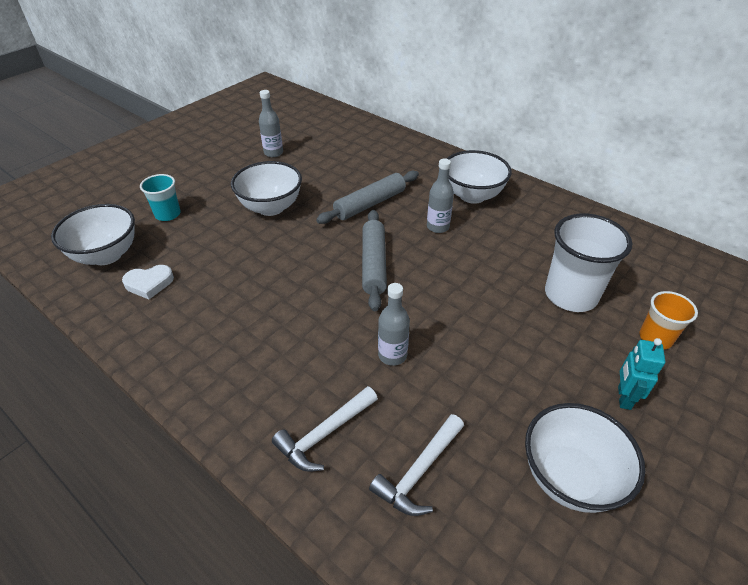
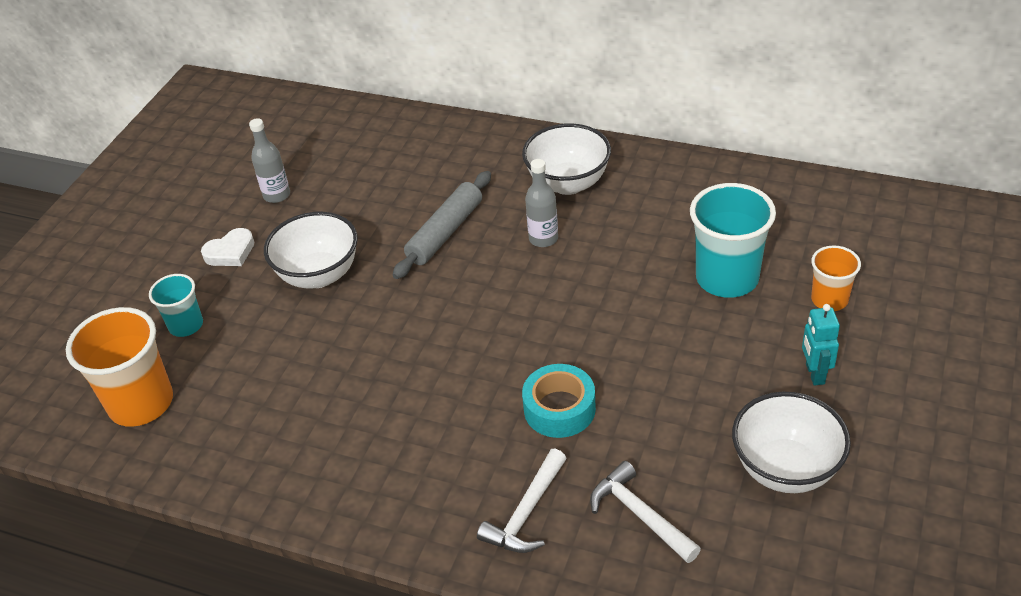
camera: 15 degrees left, 0 degrees up
white bowl [51,204,135,265] -> orange cup [66,307,173,427]
white heart [122,265,174,299] -> white heart moved to [201,228,254,266]
grey rolling pin [362,210,387,311] -> none
white hammer [369,414,464,516] -> white hammer turned 120 degrees clockwise [590,461,701,563]
grey bottle [378,283,410,366] -> turquoise tape [522,364,596,438]
white cup [545,213,633,312] -> turquoise cup [690,183,776,298]

